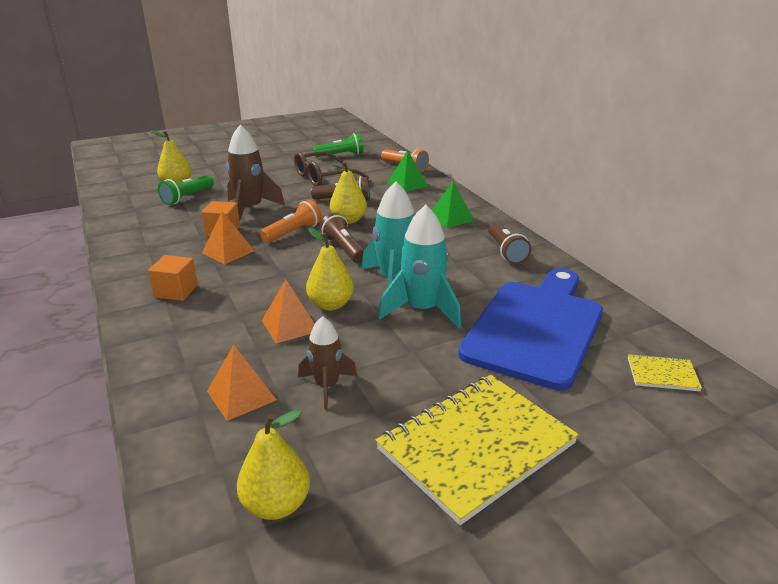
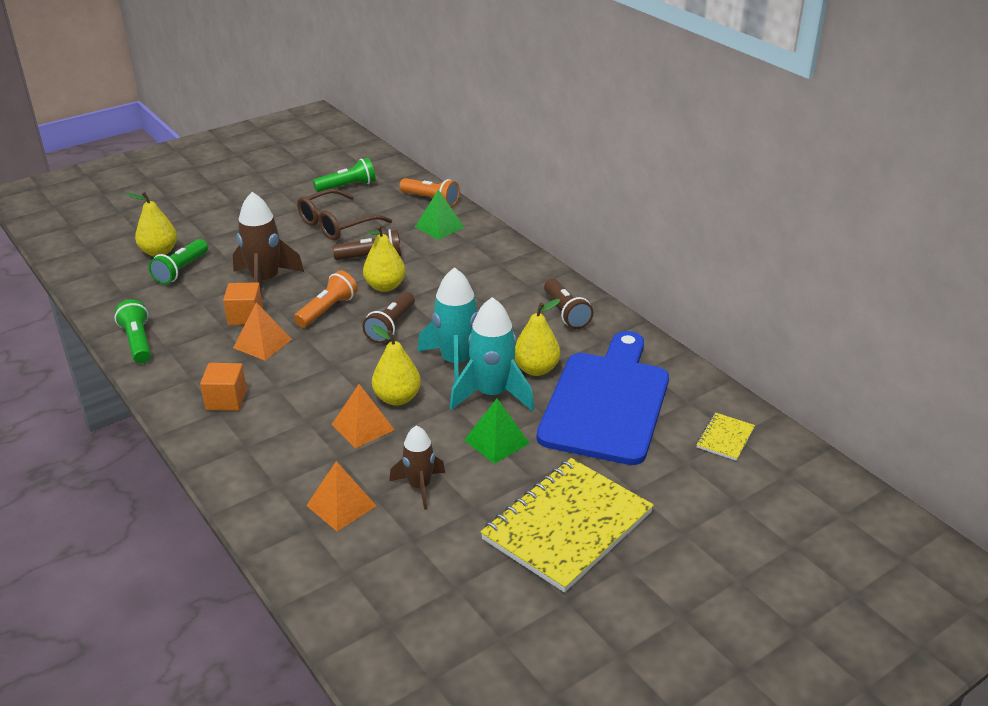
camera: 10 degrees left, 5 degrees up
yellow pear [237,410,310,520] -> yellow pear moved to [515,299,560,376]
brown flashlight [320,213,364,263] -> brown flashlight turned 120 degrees counterclockwise [362,291,415,343]
green pyramid [432,181,474,228] -> green pyramid moved to [464,398,530,464]
yellow notebook [628,354,702,391] -> yellow notebook turned 60 degrees counterclockwise [696,413,755,461]
none -> green flashlight [114,299,151,363]

